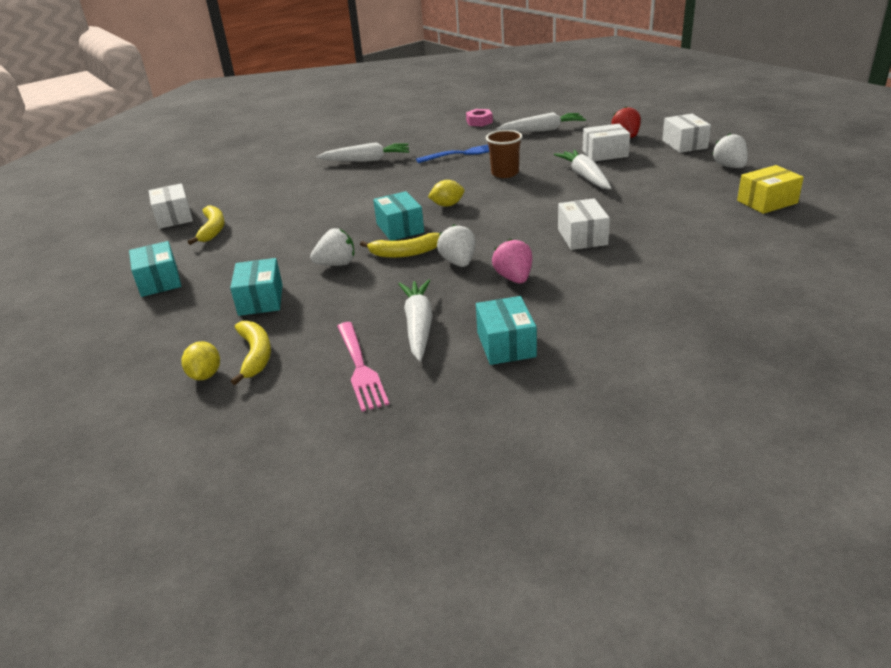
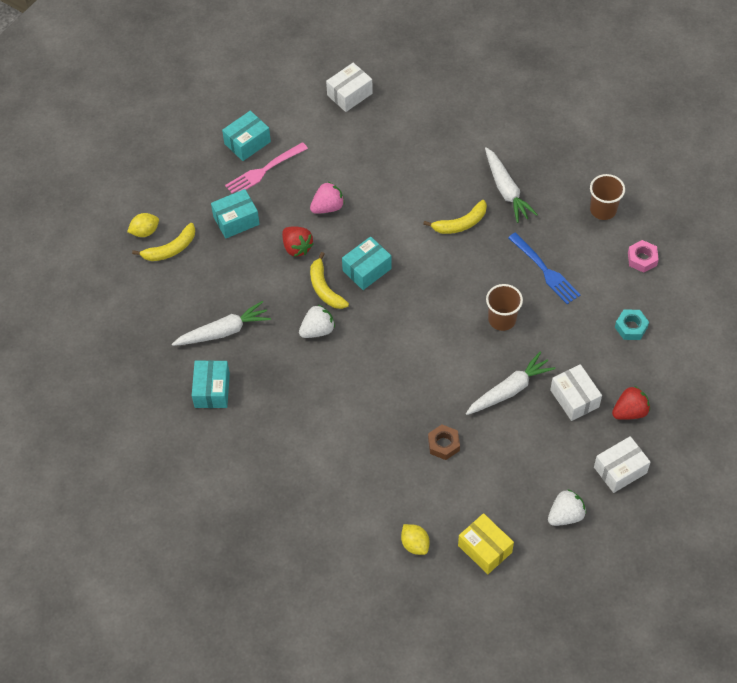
camera: 70 degrees right, 25 degrees up
yellow banana [188,205,225,245] -> yellow banana moved to [423,200,487,234]
white strawberry [310,228,354,266] -> red strawberry [282,226,314,257]
pink fork [337,322,389,412] -> pink fork moved to [225,142,308,194]
yellow lemon [428,180,464,207] -> yellow lemon moved to [401,524,430,555]
turquoise box [476,296,537,365] -> turquoise box turned 60 degrees counterclockwise [192,360,230,408]
pink strawberry [492,238,532,284] -> pink strawberry moved to [310,182,345,214]
white carrot [497,112,586,132] -> turquoise nut [615,310,649,340]
white box [558,198,610,250] -> none
none -> brown nut [428,425,460,460]
none -> brown cup [590,174,625,220]

